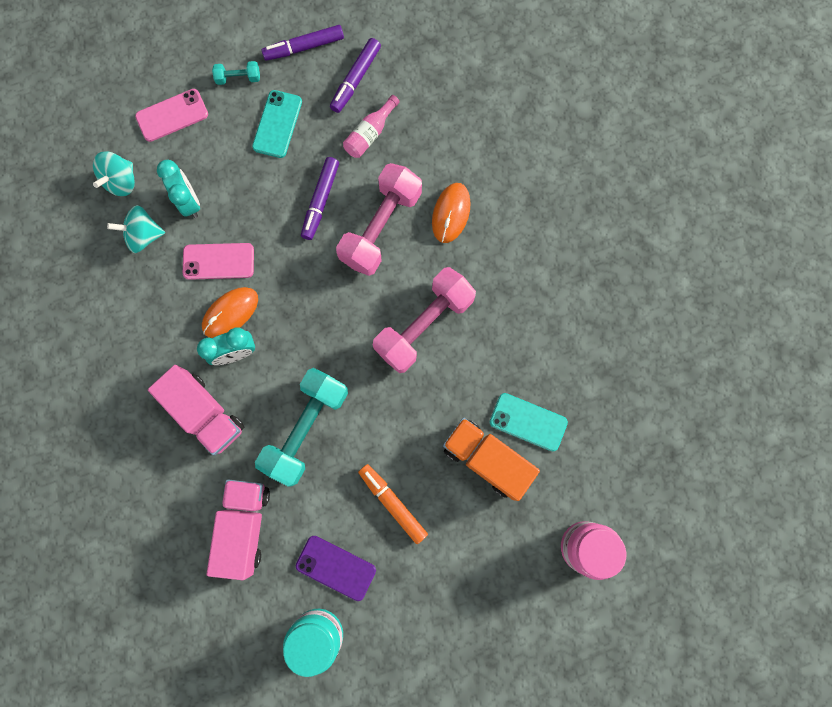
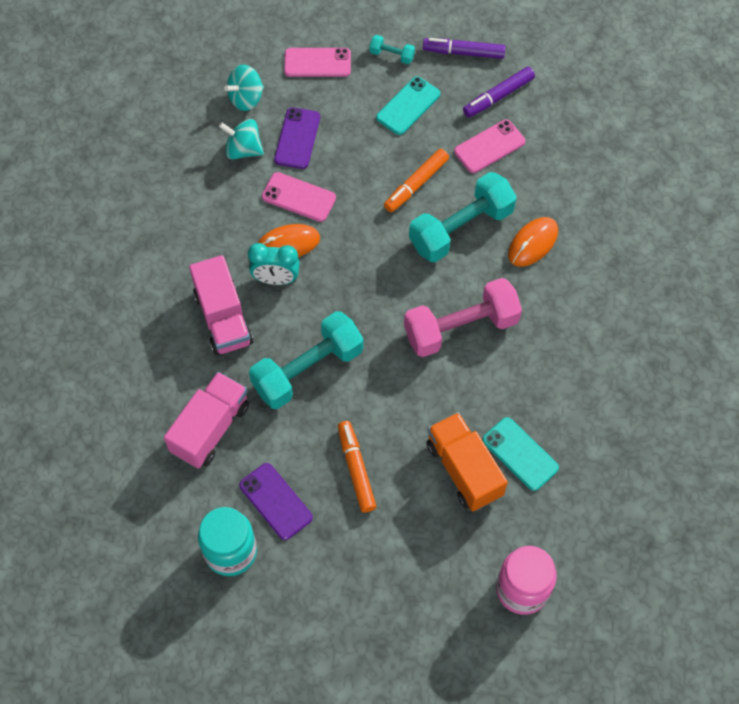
camera: 25 degrees right, 15 degrees down
turquoise clock [157,160,200,218] -> purple phone [274,107,320,169]
purple marker [301,157,339,240] -> orange marker [384,149,449,212]
pink dumbbell [336,163,422,276] -> turquoise dumbbell [409,172,517,262]
pink bottle [343,95,400,158] -> pink phone [454,119,526,173]

